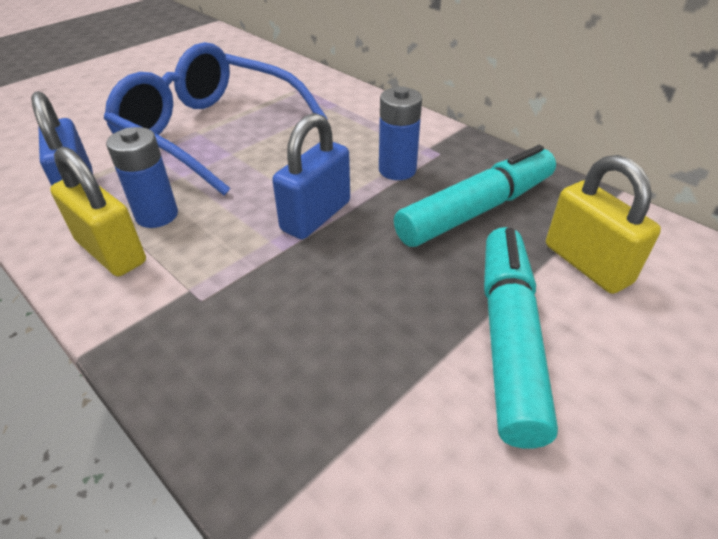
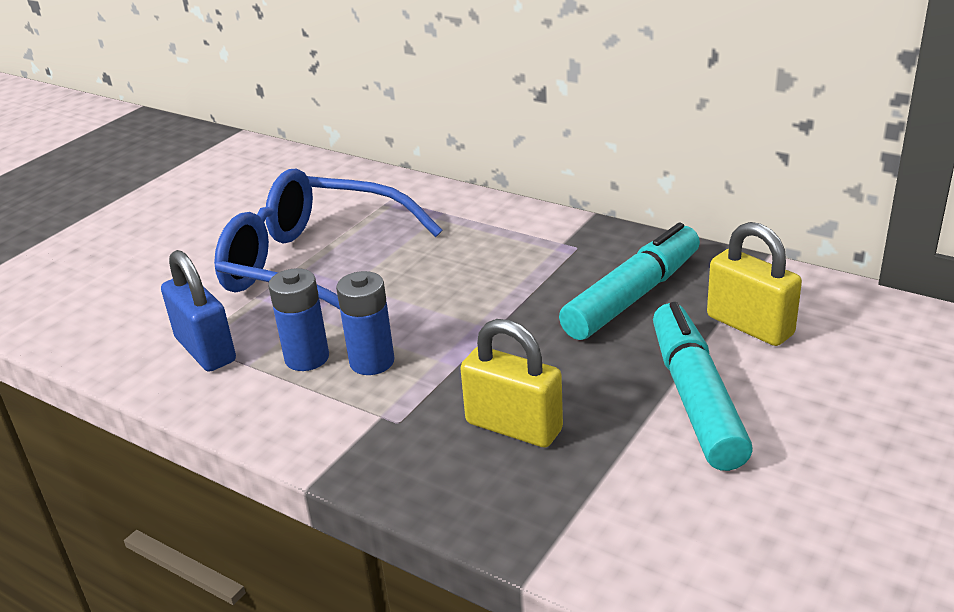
camera: 10 degrees left, 10 degrees down
yellow padlock [50,146,146,276] -> yellow padlock moved to [460,319,563,447]
blue padlock [272,113,350,239] -> none
blue battery [379,86,422,180] -> blue battery moved to [336,271,394,375]

